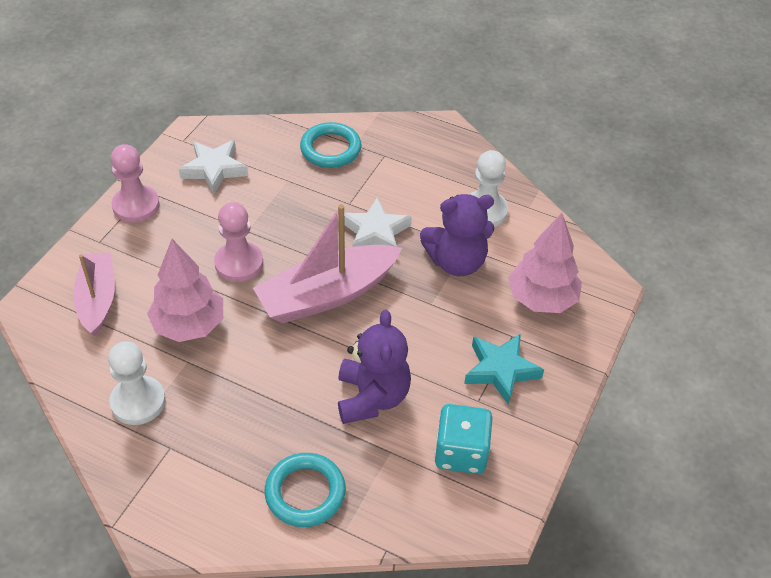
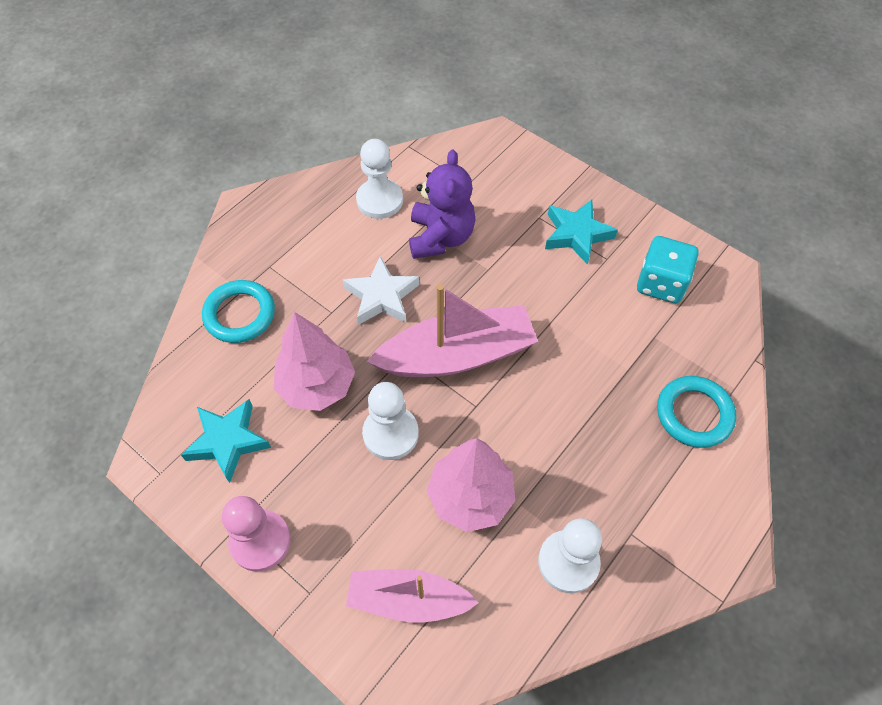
camera: 75 degrees left, 10 degrees up
white star [179,140,248,194] -> turquoise star [181,399,271,483]
pink pawn [214,202,263,282] -> white pawn [362,382,419,460]
pink boat [253,204,402,323] -> pink boat turned 90 degrees counterclockwise [367,284,538,377]
purple teddy bear [338,310,411,424] -> none
pink tree [508,213,582,313] -> pink tree moved to [274,312,355,411]

